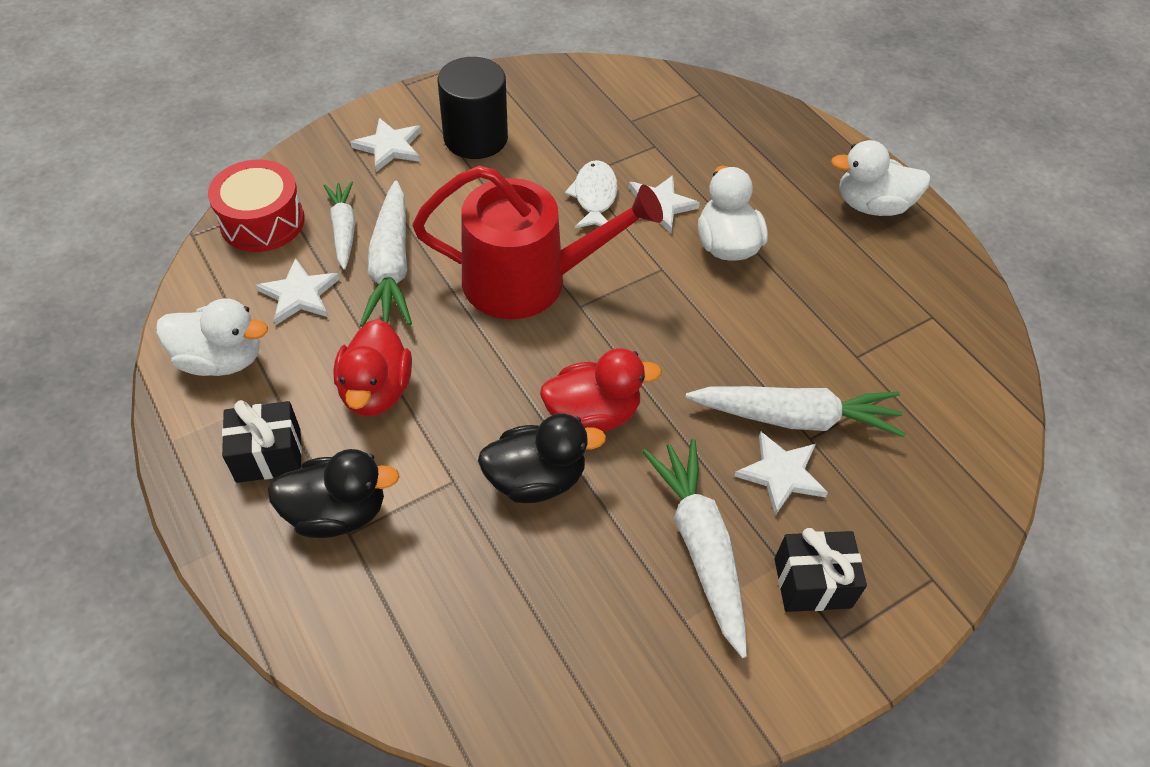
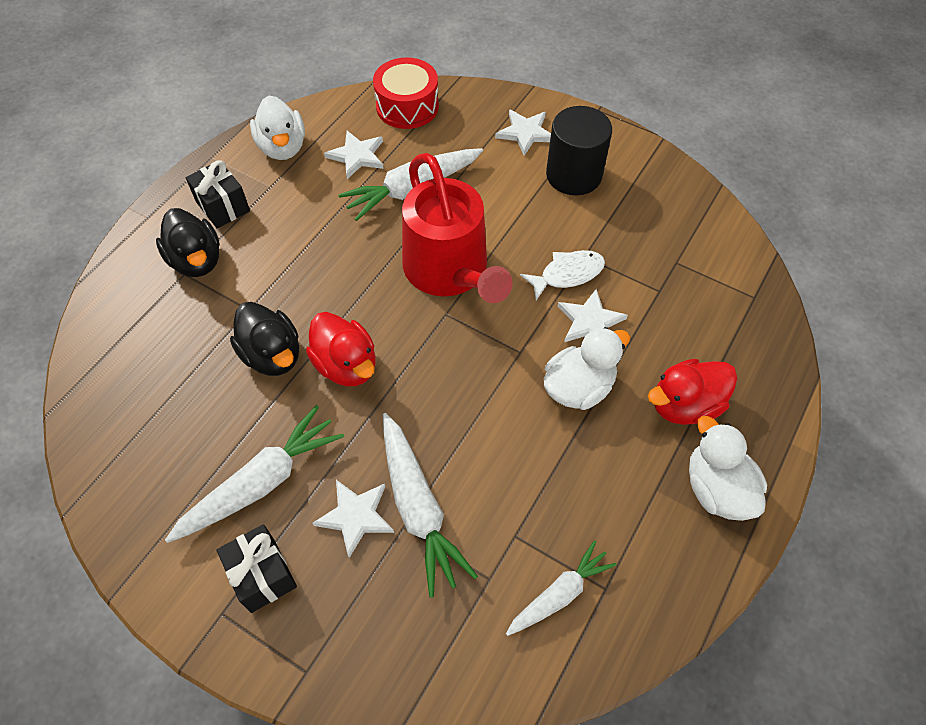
camera: 65 degrees right, 5 degrees up
white carrot [324,181,355,270] -> white carrot moved to [506,540,617,636]
red duck [333,319,412,417] -> red duck moved to [648,359,737,425]

